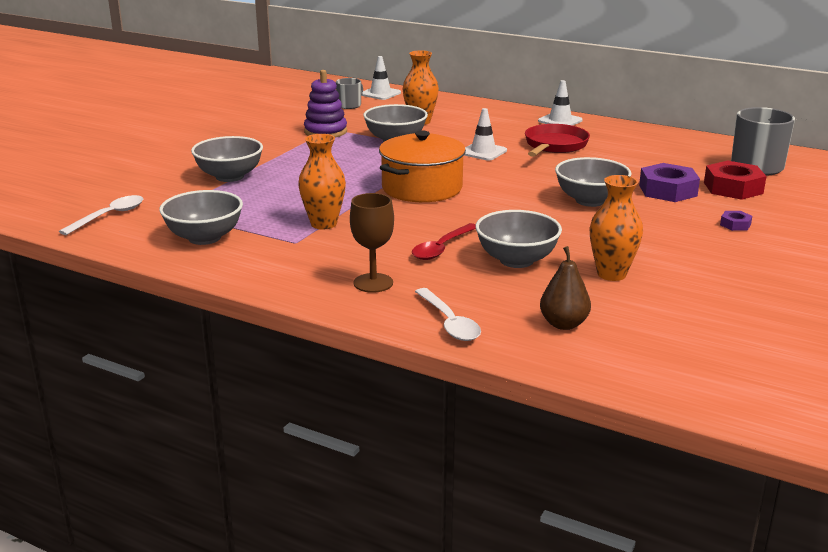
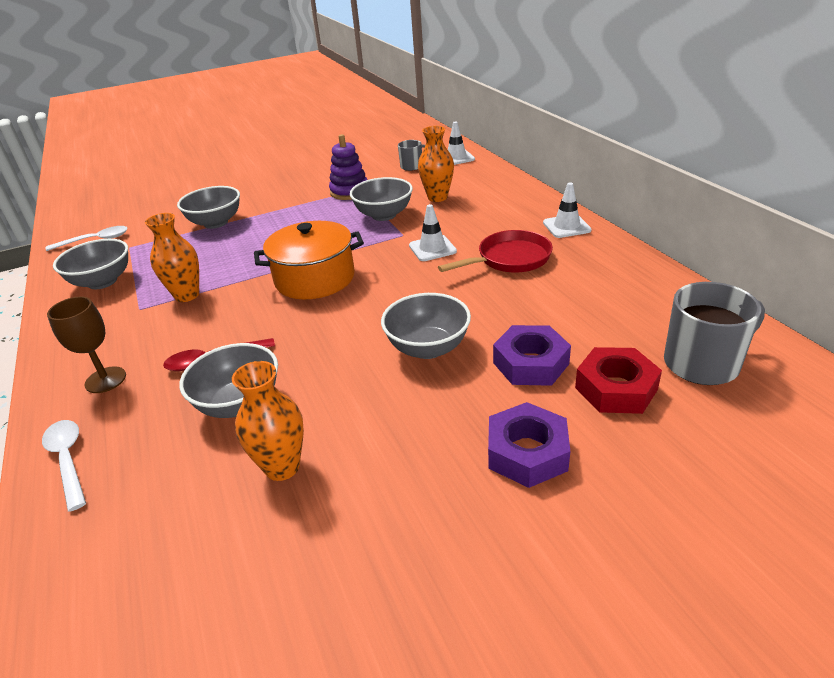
camera: 40 degrees right, 10 degrees up
white spoon [415,288,481,341] -> white spoon turned 135 degrees clockwise [42,420,86,512]
brown pear [540,246,591,330] -> none
purple nut [720,211,752,231] -> purple nut [488,402,570,488], size x2.07

